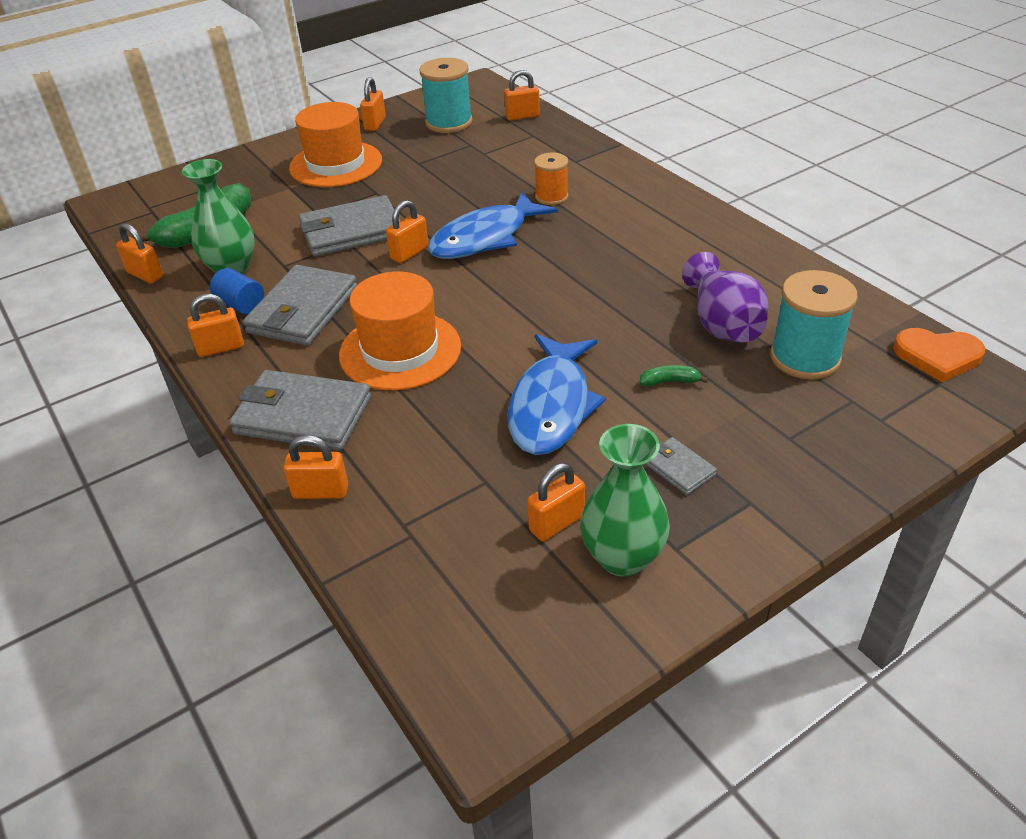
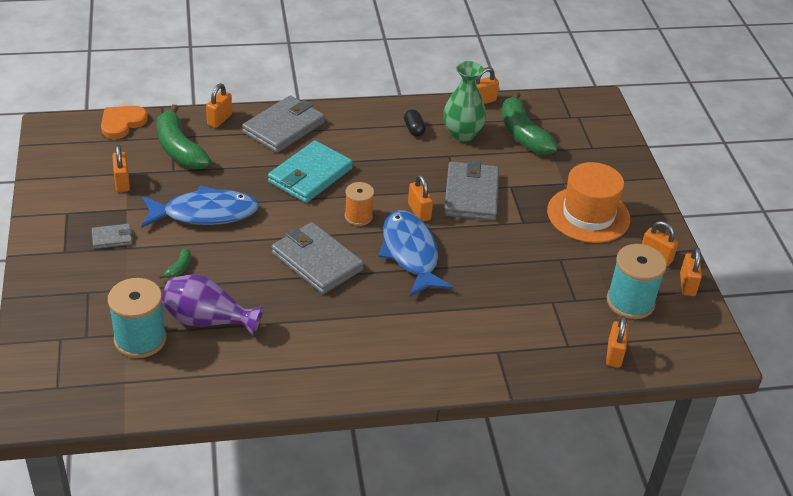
camera: 110 degrees right, 0 degrees up
orange padlock [187,294,244,357] -> orange padlock moved to [680,247,702,296]
blue cylinder [210,268,264,315] -> black capsule [404,109,426,137]
grey wallet [243,265,357,346] -> grey wallet moved to [272,222,364,294]
orange hat [339,272,461,390] -> turquoise wallet [268,140,353,203]
blue fish [507,334,606,455] -> blue fish turned 135 degrees clockwise [141,185,259,227]
orange spool [534,153,569,205] -> orange spool moved to [345,182,374,226]
green vase [580,424,670,577] -> none
orange heart [893,328,985,382] -> orange heart moved to [101,106,148,139]
none -> green banana [157,104,211,169]

